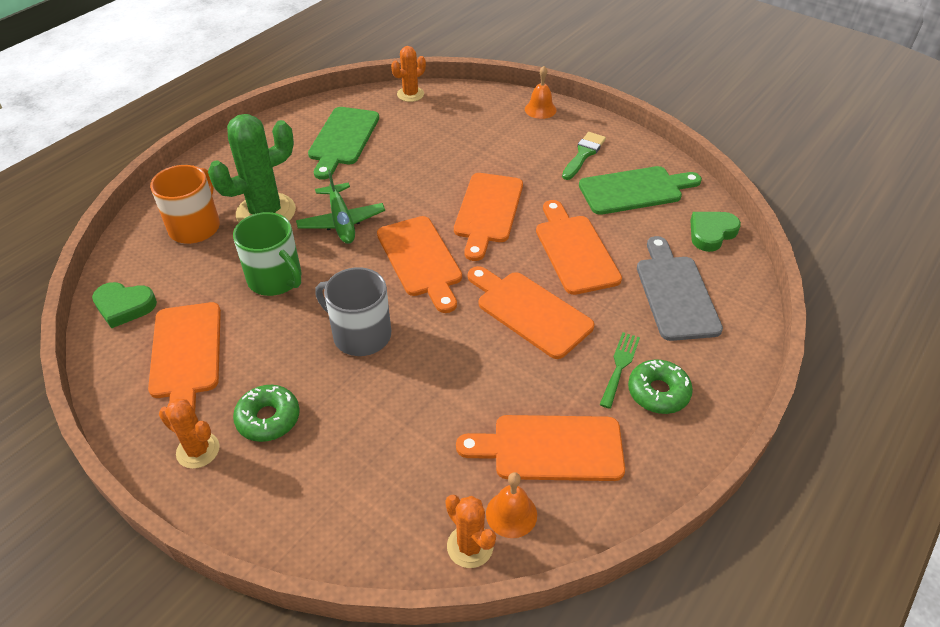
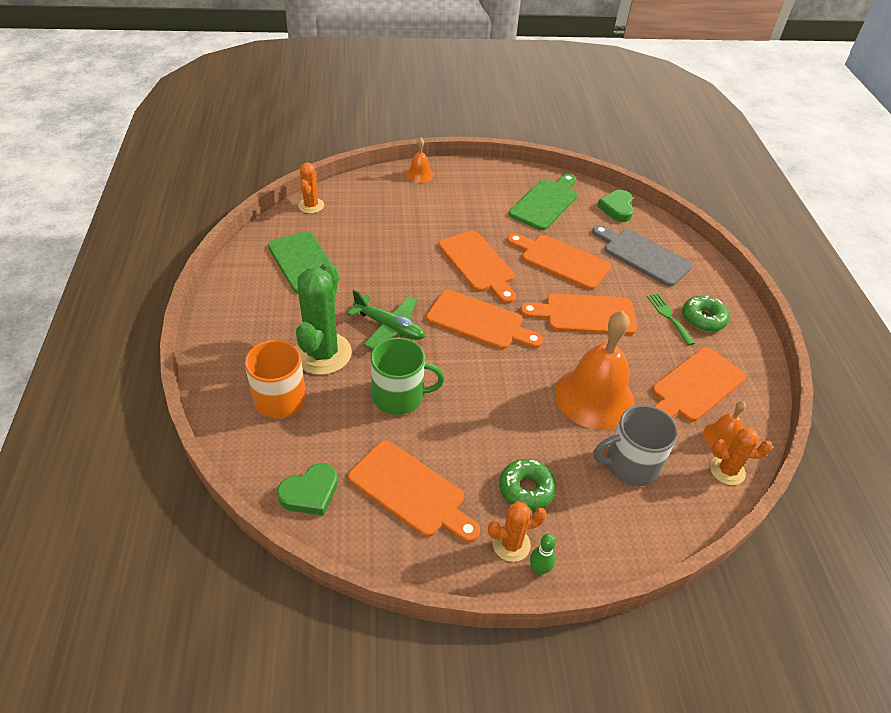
camera: 45 degrees left, 0 degrees up
grey mug [315,267,391,356] -> grey mug moved to [593,405,678,486]
green brush [562,132,606,180] -> none
none -> green bowling pin [530,534,556,575]
none -> orange bell [555,311,635,430]

